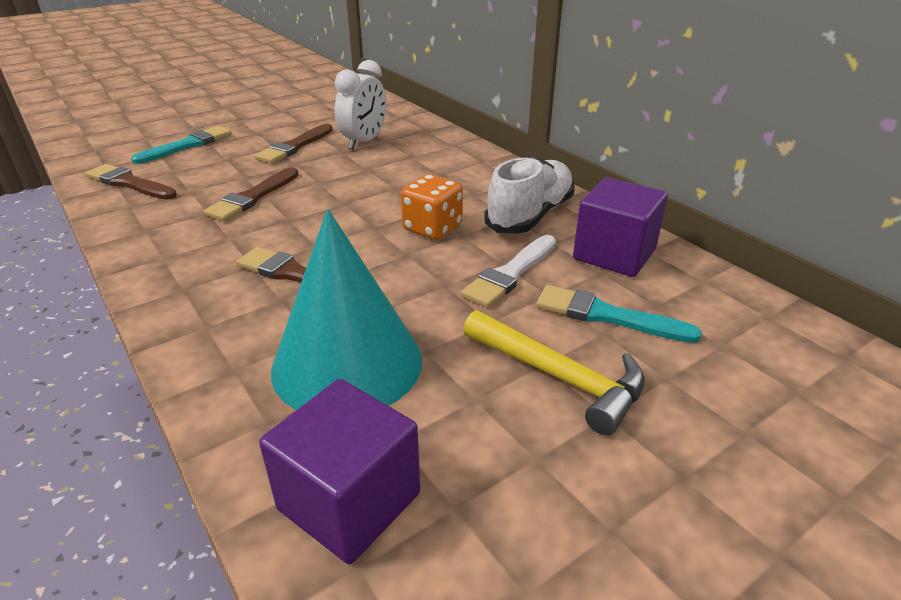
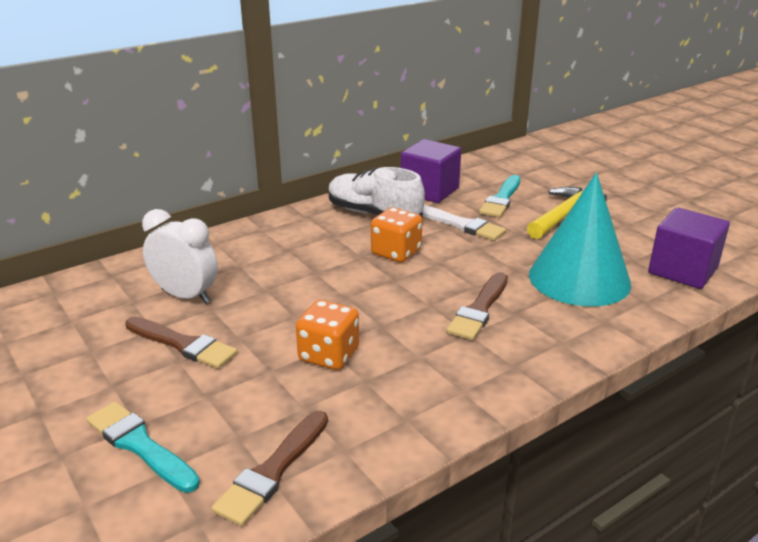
camera: 90 degrees left, 5 degrees down
brown brush [204,167,299,221] -> orange dice [296,300,359,370]

